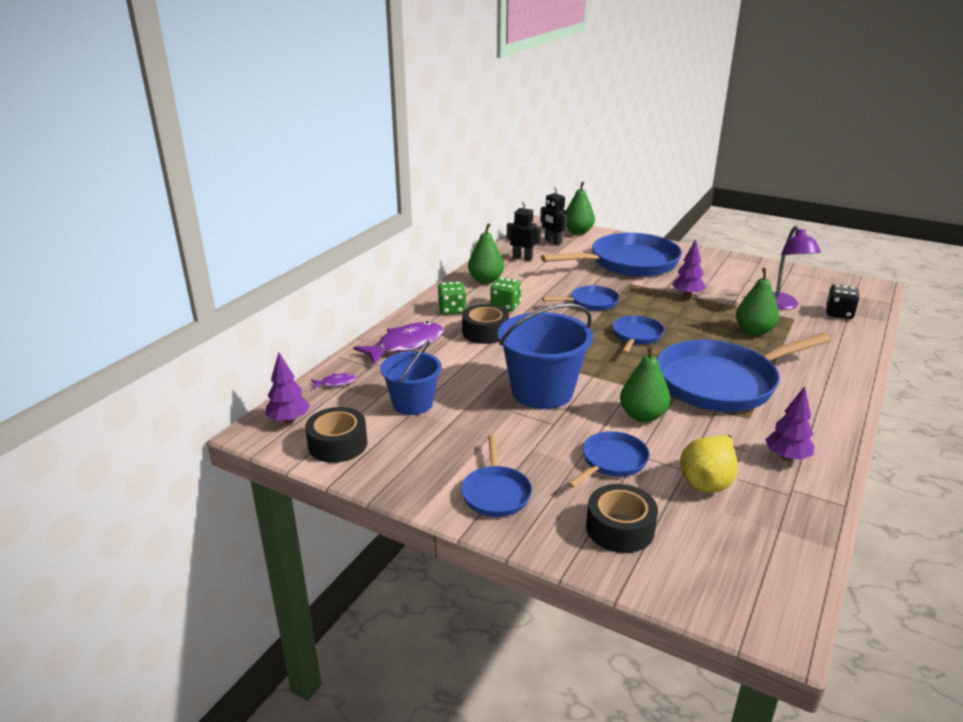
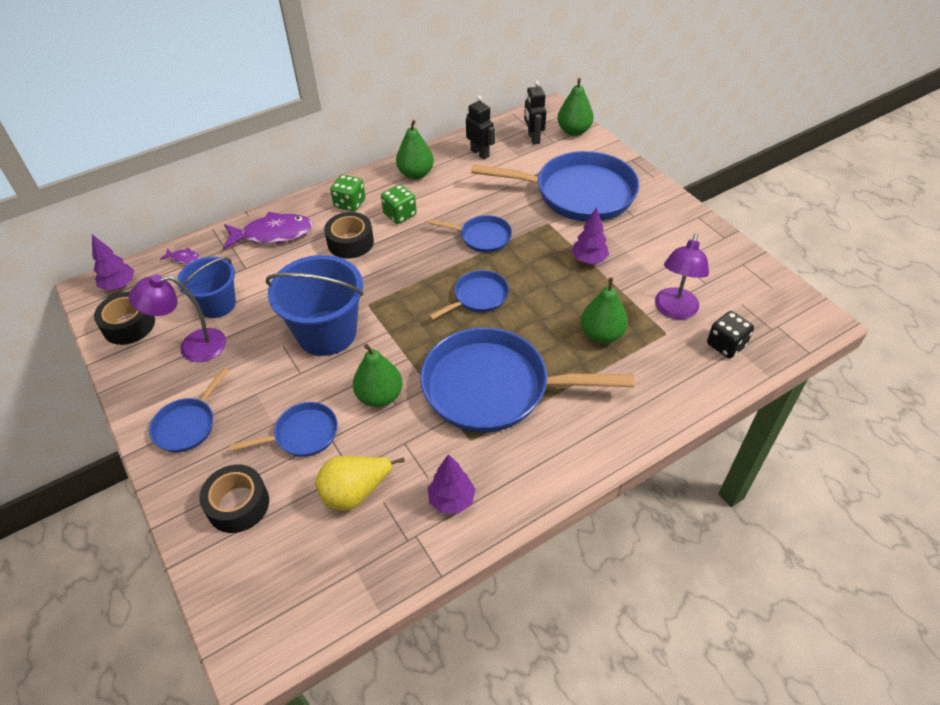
camera: 30 degrees right, 20 degrees up
none -> purple lamp [129,274,226,362]

